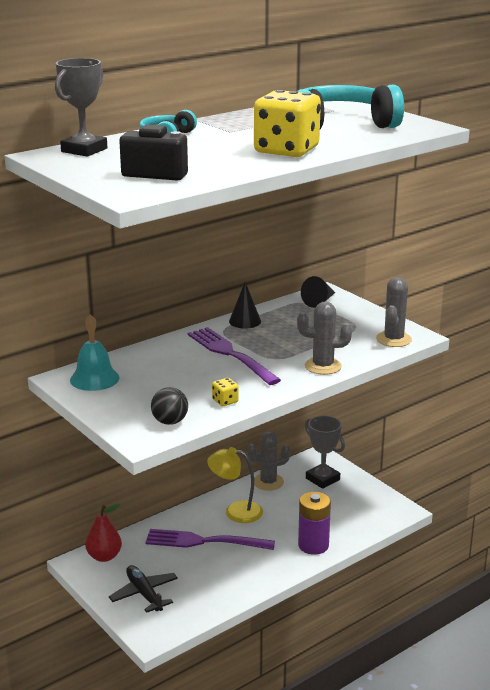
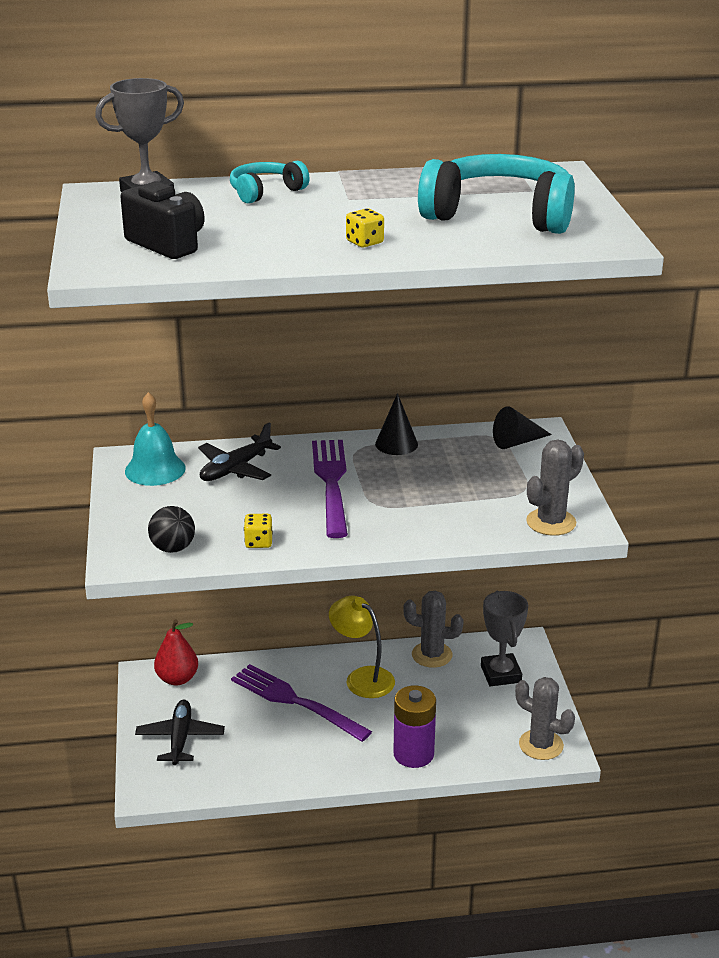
camera: 30 degrees right, 5 degrees up
yellow dice [254,90,321,157] -> yellow dice [346,208,384,248], size x0.41
grey cactus [297,301,352,375] -> grey cactus moved to [515,677,575,760]
none -> black plane [198,422,281,481]

